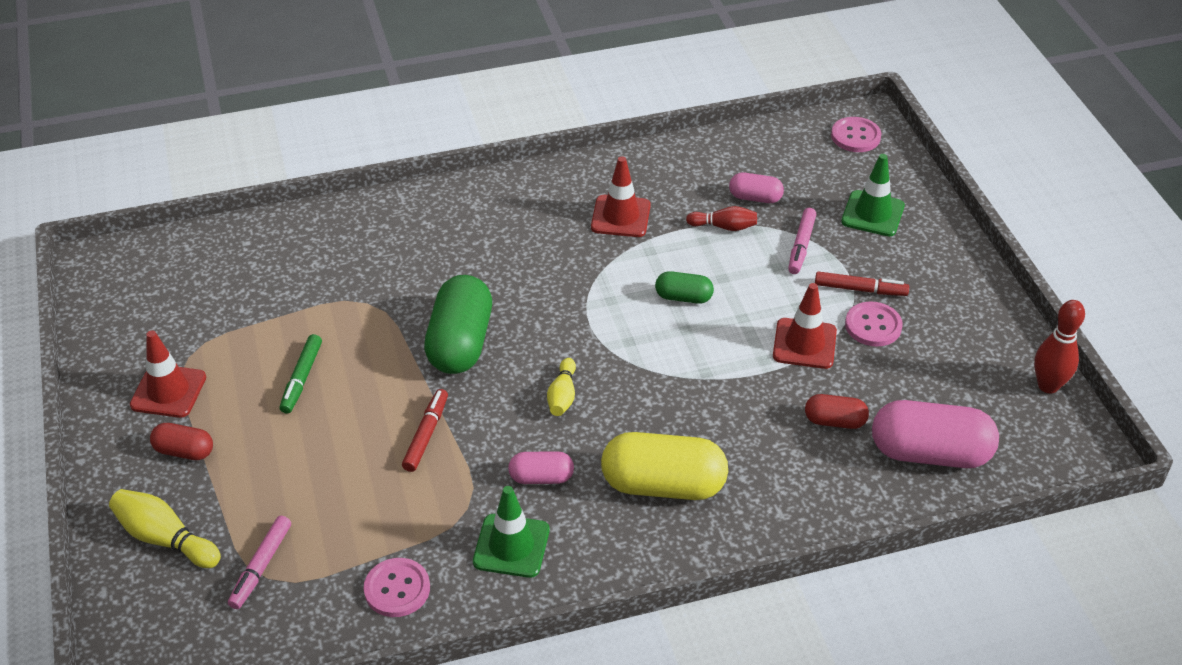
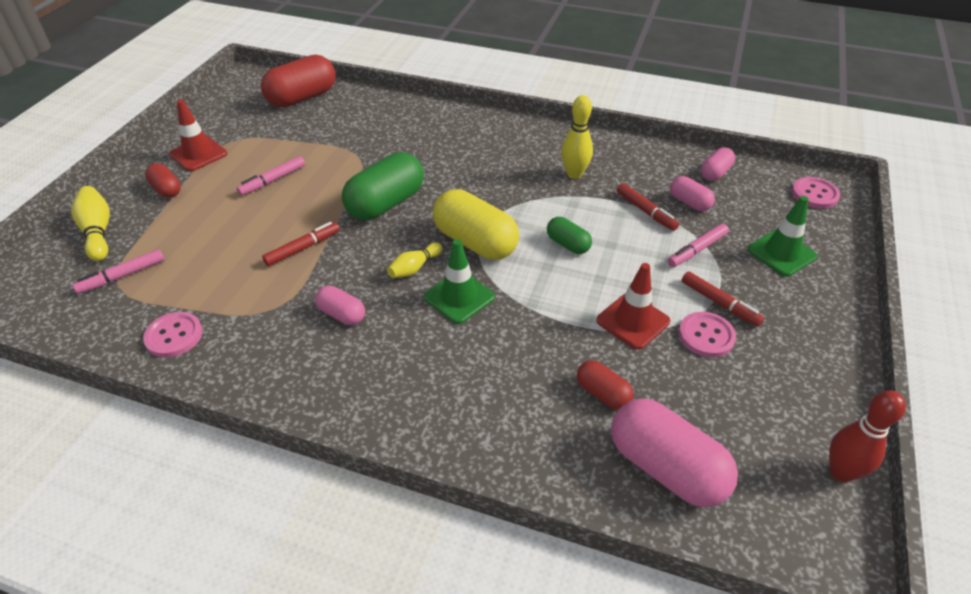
camera: 35 degrees right, 0 degrees up
green marker [280,334,322,414] -> pink marker [237,156,305,196]
green traffic cone [473,486,550,578] -> green traffic cone moved to [424,239,495,324]
red traffic cone [591,156,651,237] -> yellow bowling pin [561,95,593,179]
yellow capsule [601,432,728,500] -> yellow capsule moved to [433,189,519,260]
red bowling pin [686,206,757,231] -> red marker [617,183,679,231]
none -> red capsule [261,55,336,107]
none -> pink capsule [701,147,735,181]

